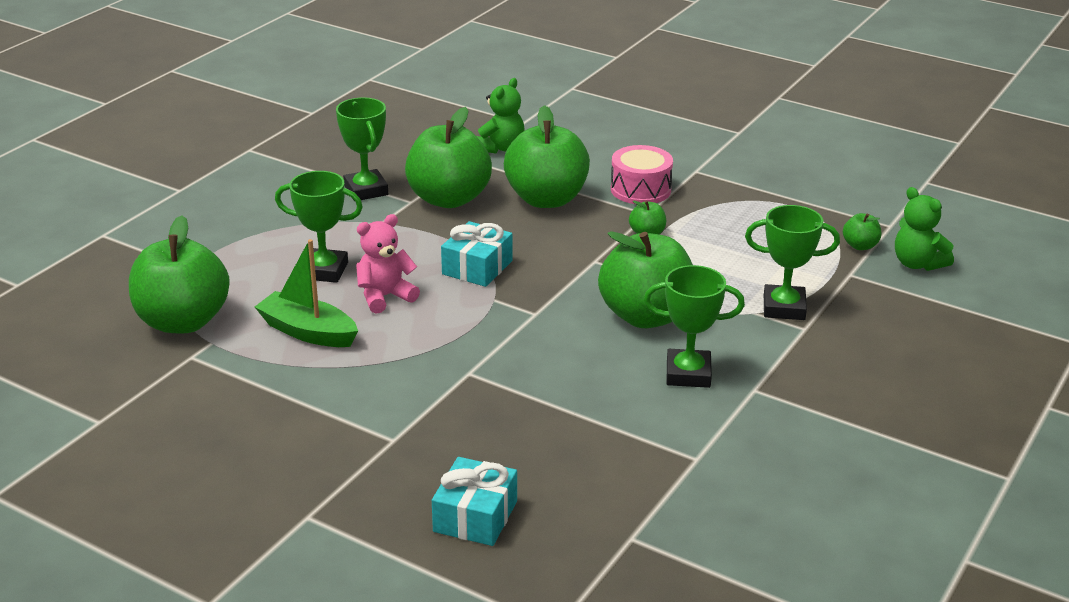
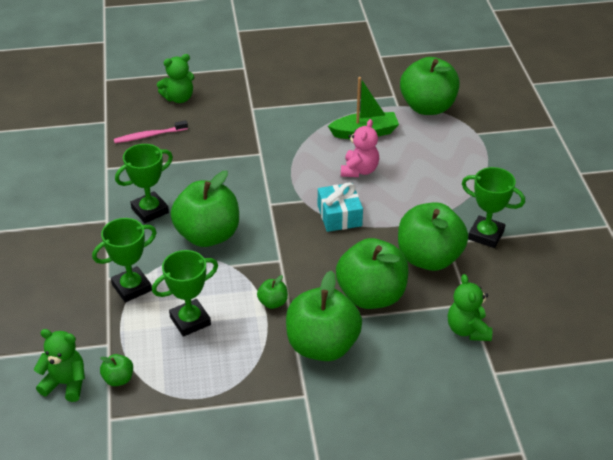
camera: 140 degrees right, 10 degrees up
green trophy [275,171,363,283] -> green trophy moved to [152,250,218,337]
turquoise gift [432,457,517,546] -> green teddy bear [157,54,194,103]
pink drum [611,145,673,204] -> green apple [286,270,362,361]
none -> pink toothbrush [114,120,188,143]

